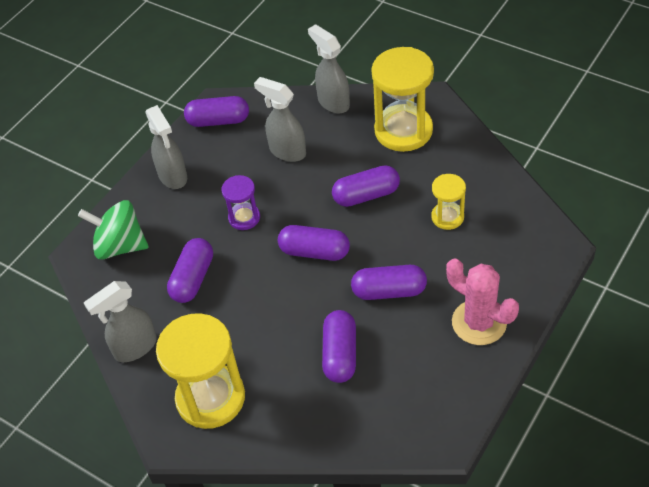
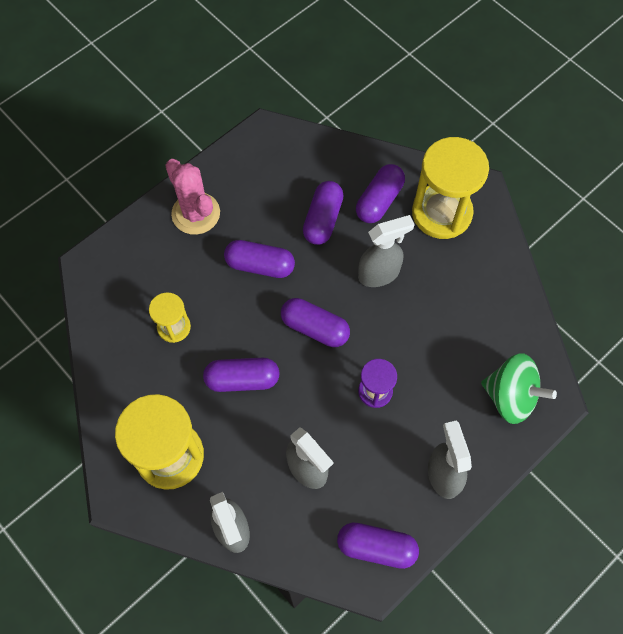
camera: 170 degrees left, 15 degrees up
grey spray bottle [84,281,157,362] -> grey spray bottle moved to [358,215,415,287]
purple capsule [167,238,213,303] -> purple capsule moved to [356,164,405,223]

